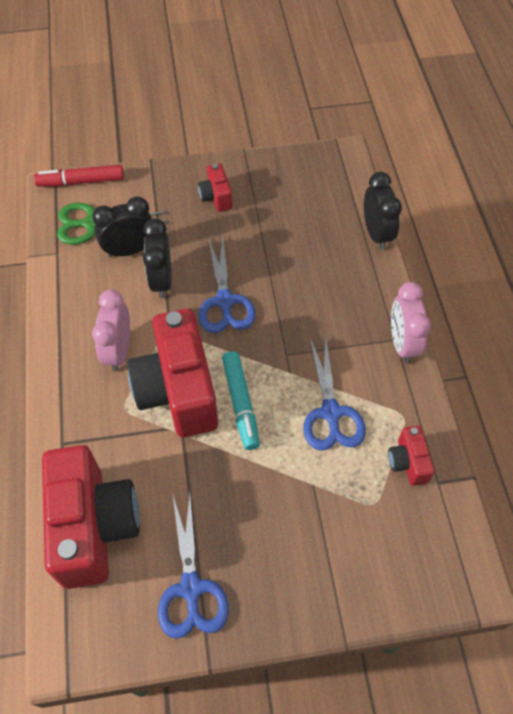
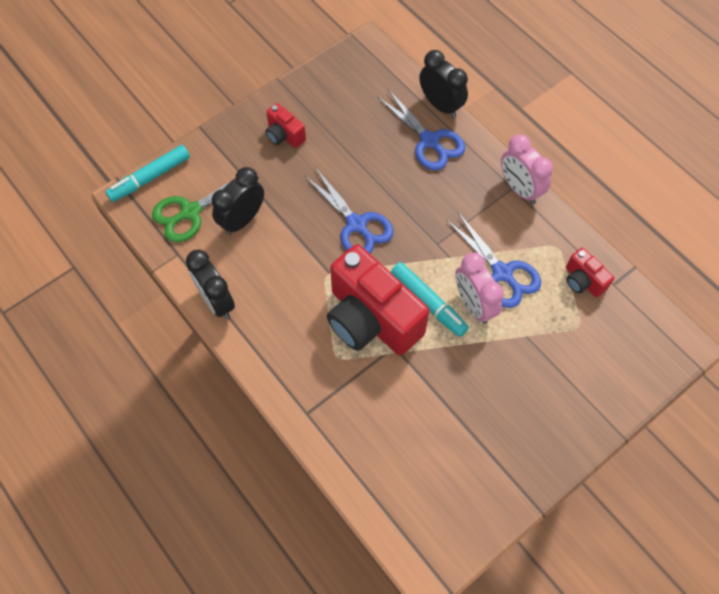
camera: 30 degrees left, 5 degrees up
red marker [34,165,124,187] -> turquoise marker [105,145,190,202]
red camera [42,445,140,589] -> none
pink clock [92,290,130,371] -> pink clock moved to [455,253,504,324]
black clock [143,218,171,299] -> black clock moved to [186,250,235,319]
blue scissors [158,493,229,639] -> blue scissors moved to [378,89,465,171]

